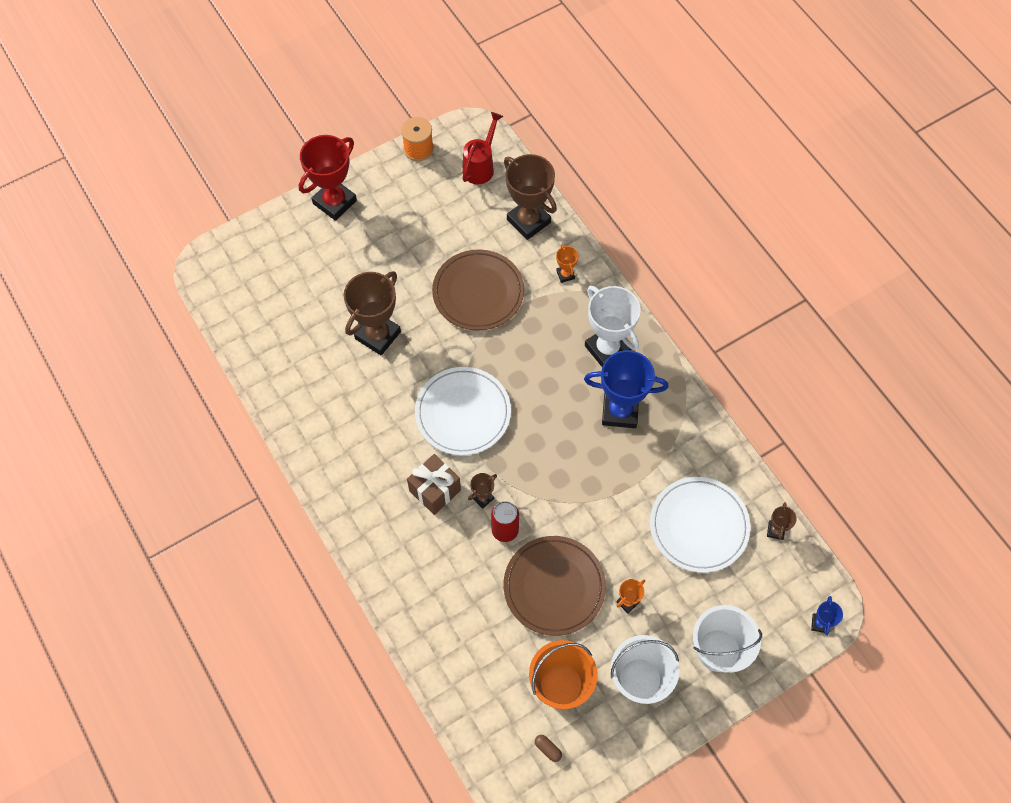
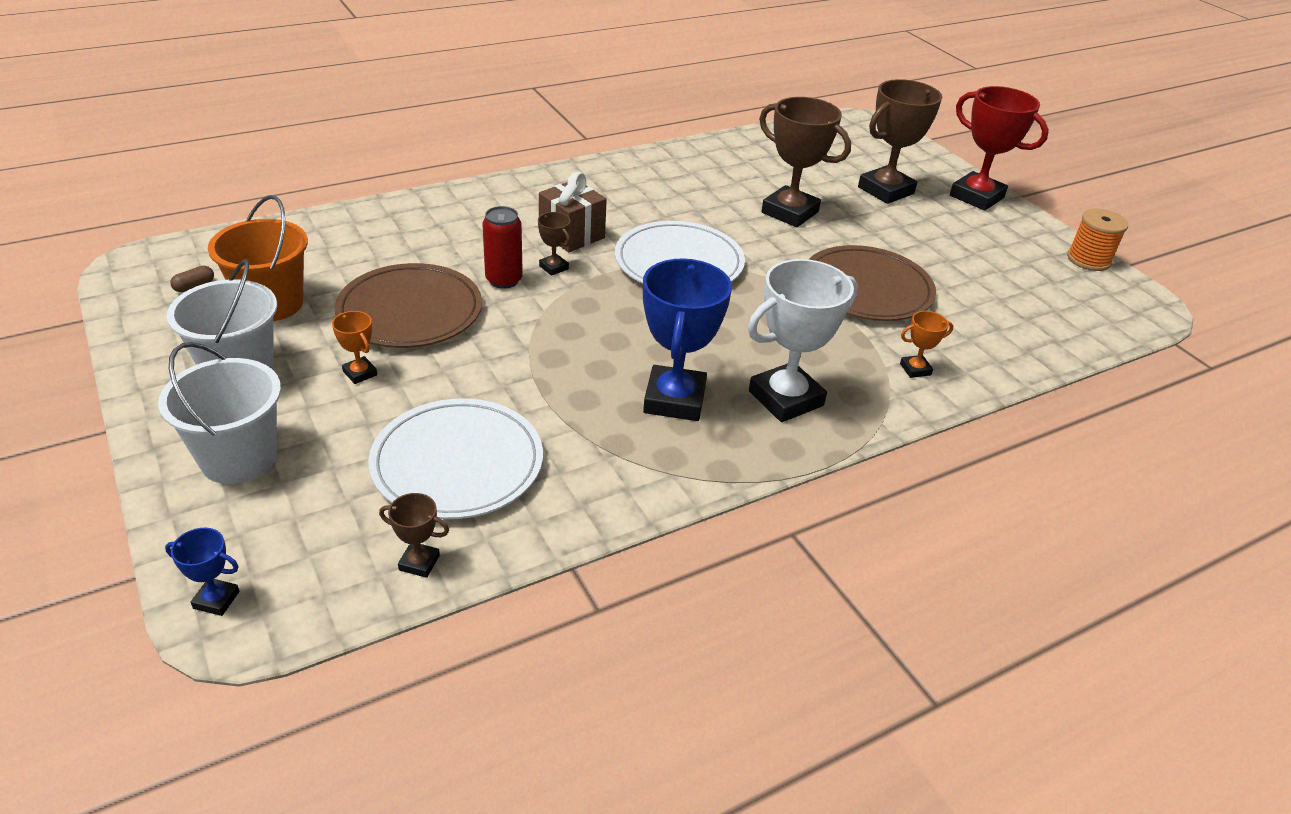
camera: 90 degrees right, 25 degrees down
red watering can [462,112,503,184] -> none
brown trophy [504,154,557,240] -> brown trophy moved to [858,79,942,204]

